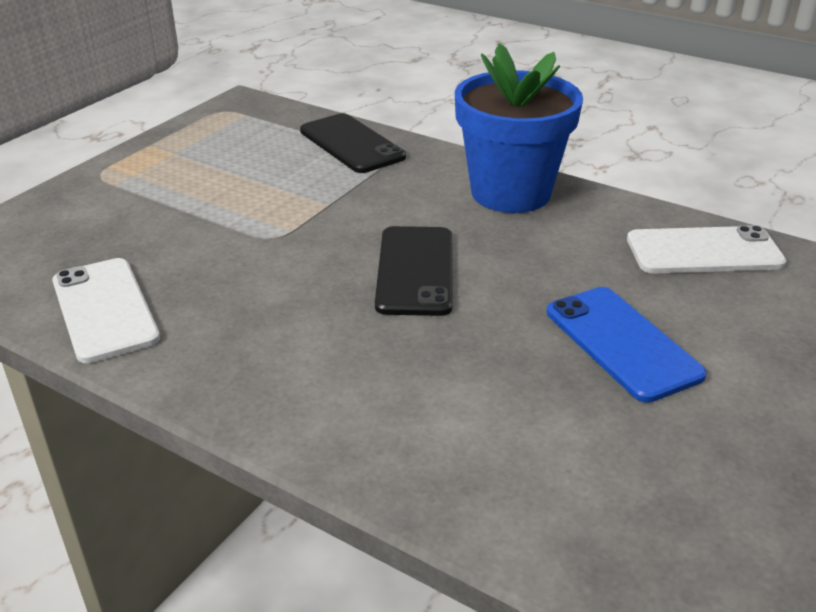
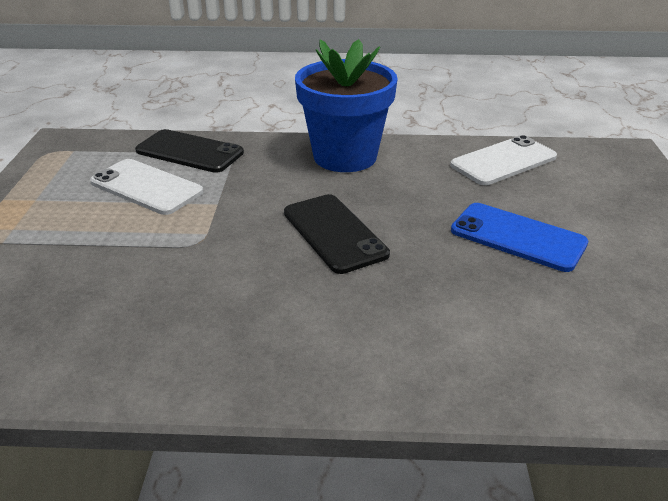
camera: 30 degrees left, 0 degrees up
white phone [52,258,160,363] -> white phone moved to [90,159,203,215]

